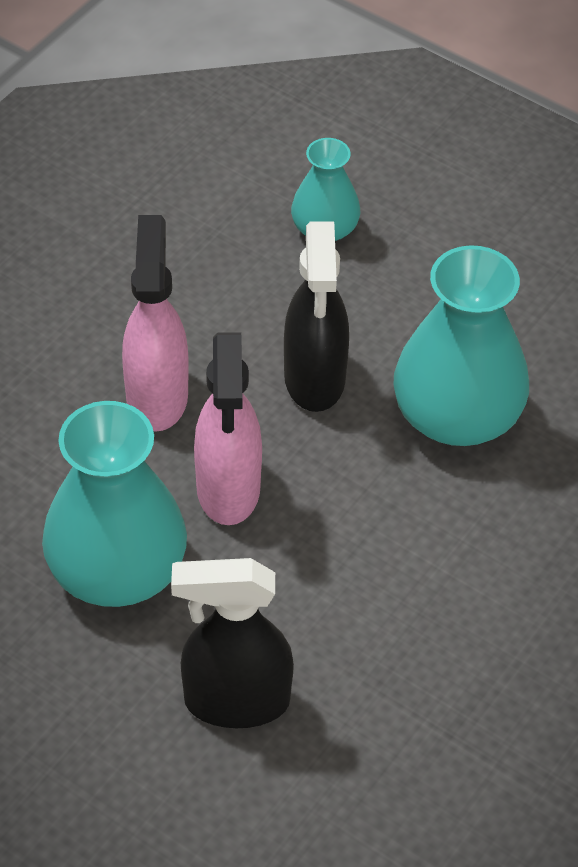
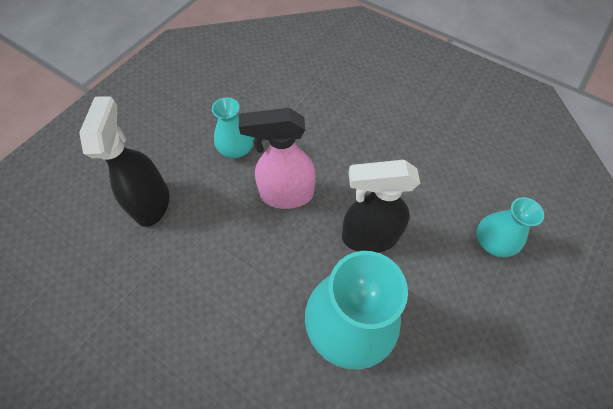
camera: 90 degrees right, 10 degrees up
turquoise vase [42,401,187,607] -> turquoise vase [212,98,254,158], size x0.55
pink spray bottle [122,215,189,431] -> none

